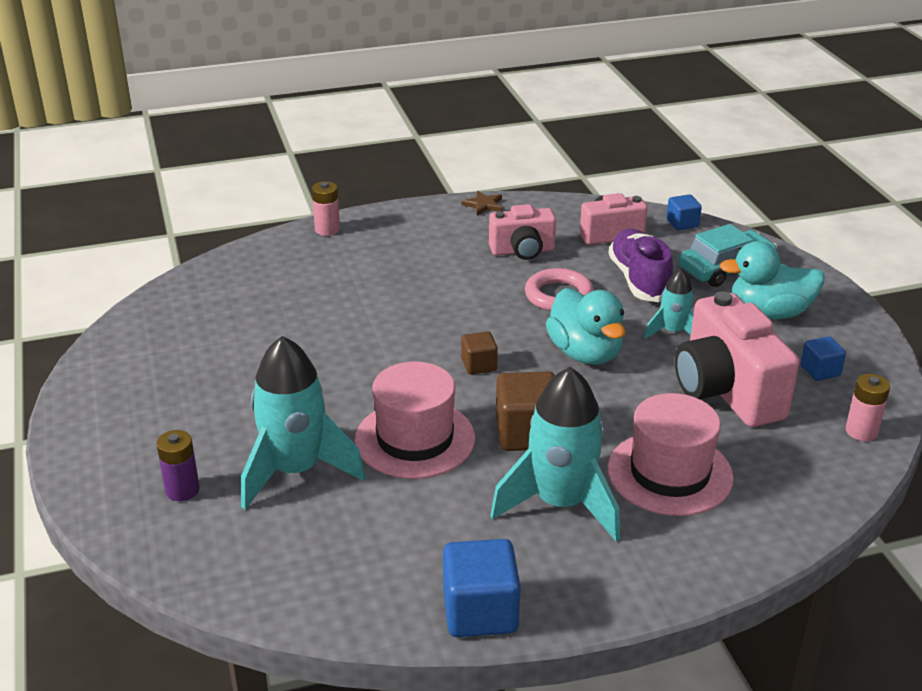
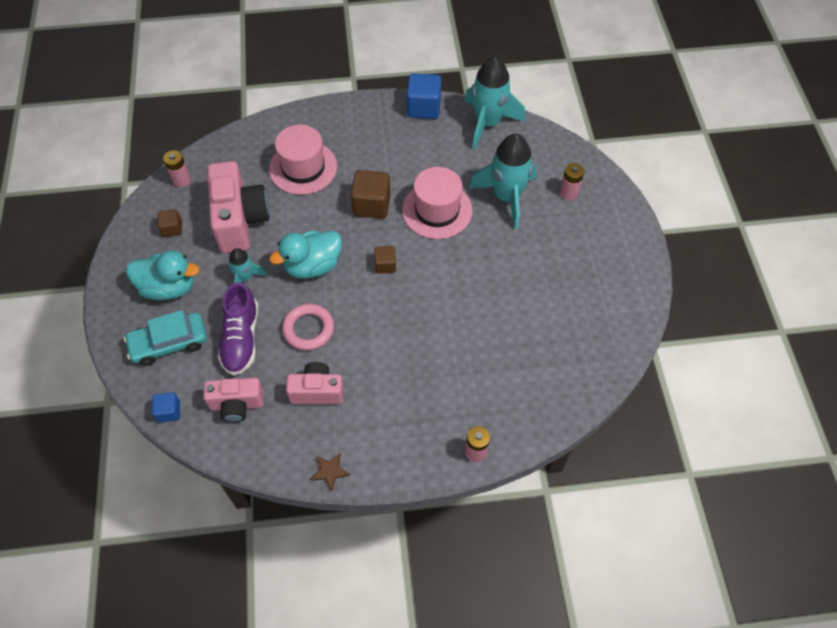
camera: 170 degrees left, 25 degrees up
purple battery [156,430,200,501] -> pink battery [560,163,584,200]
turquoise rocket [490,367,620,542] -> turquoise rocket moved to [464,56,525,150]
turquoise duck [546,288,626,365] -> turquoise duck turned 105 degrees counterclockwise [269,230,342,279]
blue cube [800,336,846,381] -> brown cube [158,209,182,237]

